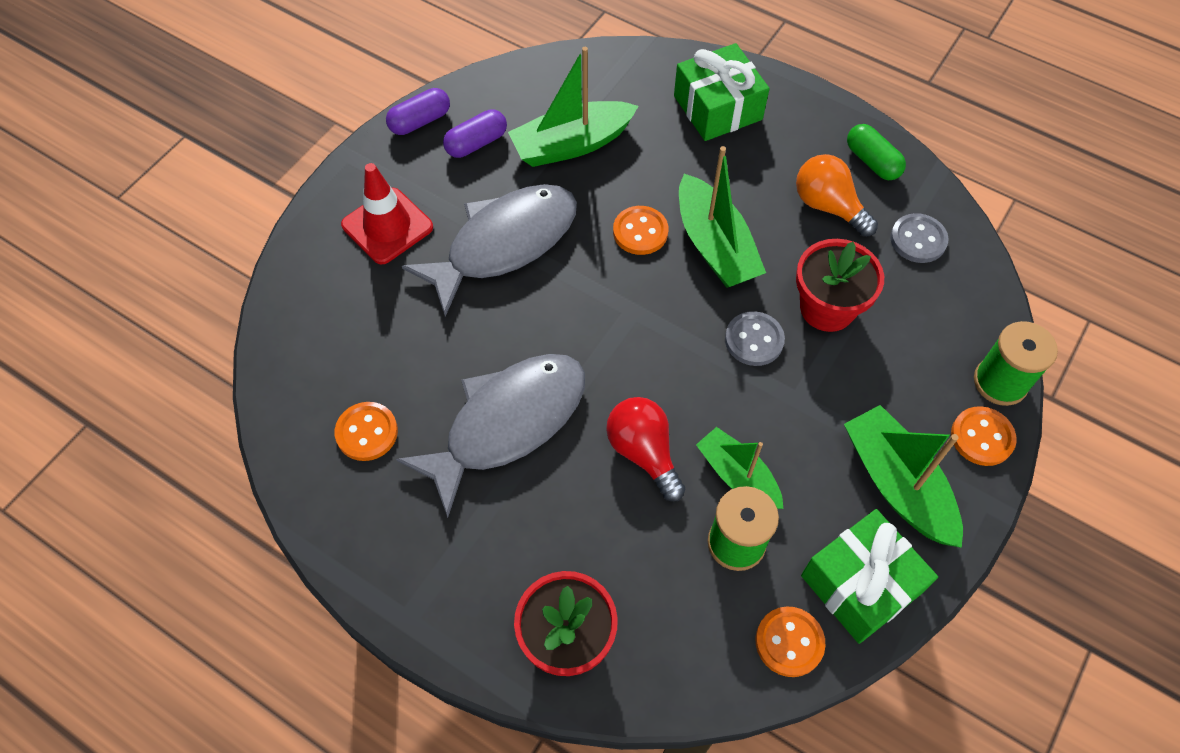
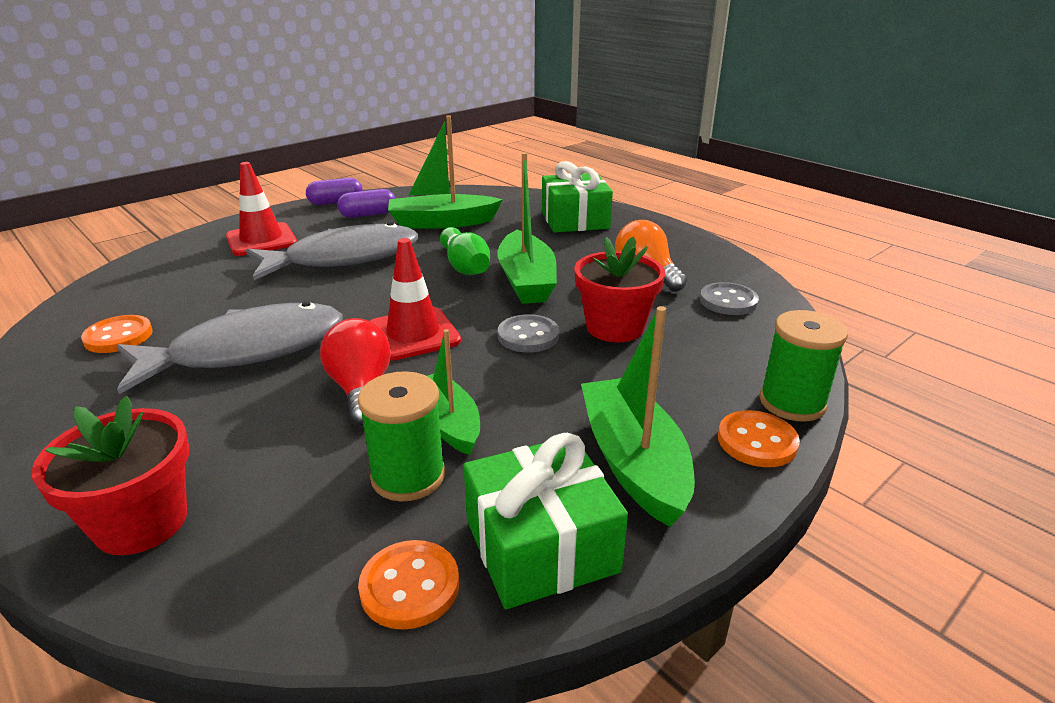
camera: 15 degrees right, 30 degrees down
orange button [613,206,668,255] -> green bowling pin [440,227,490,275]
green capsule [847,124,906,180] -> none
none -> red traffic cone [370,238,461,361]

